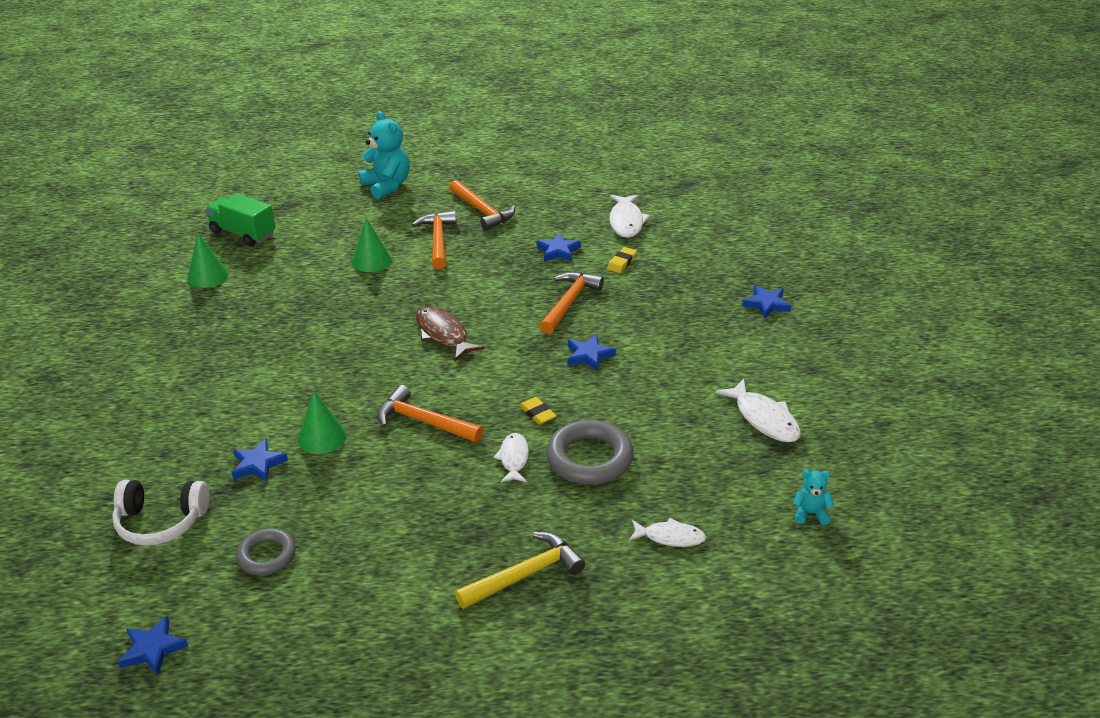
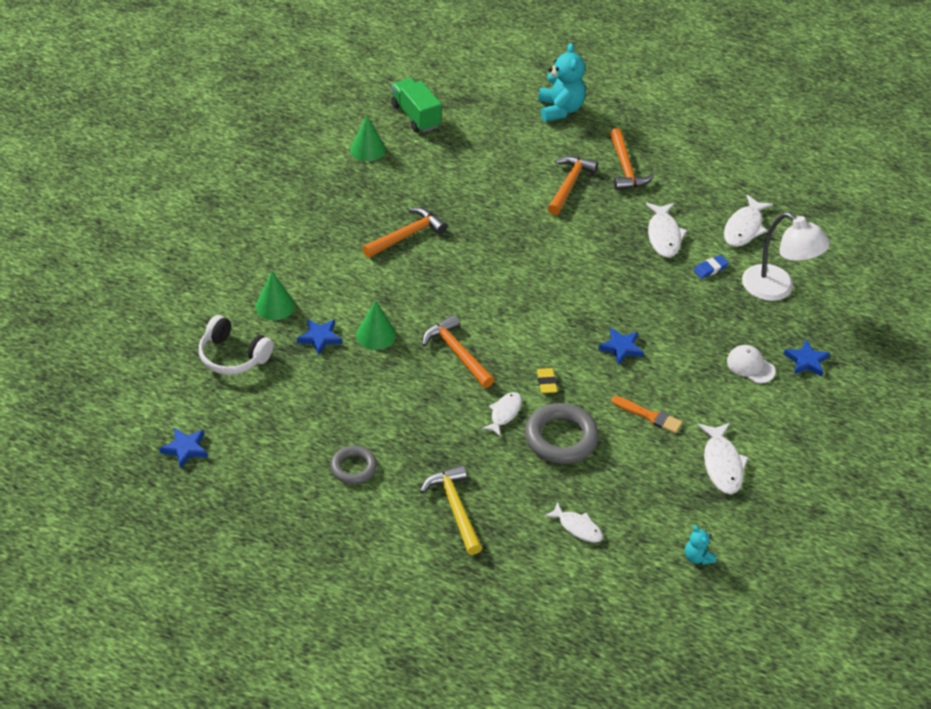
camera: 25 degrees right, 10 degrees up
grey ring [236,528,296,575] -> grey ring moved to [330,445,377,484]
green cone [352,218,392,272] -> green cone moved to [255,271,295,320]
brown fish [416,306,485,361] -> none
yellow hammer [455,532,585,609] -> yellow hammer turned 105 degrees counterclockwise [420,465,482,555]
blue star [537,233,581,262] -> white fish [646,203,687,258]
orange hammer [539,272,604,334] -> orange hammer moved to [362,208,447,258]
yellow eraser [607,247,637,273] -> blue eraser [693,255,729,279]
turquoise teddy bear [793,470,834,525] -> turquoise teddy bear turned 150 degrees counterclockwise [685,525,716,565]
none -> orange brush [611,396,682,434]
none -> white cap [727,345,776,384]
none -> white lamp [742,212,830,301]

